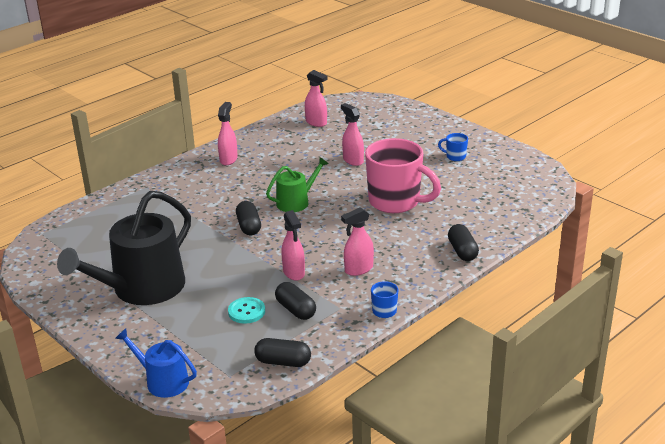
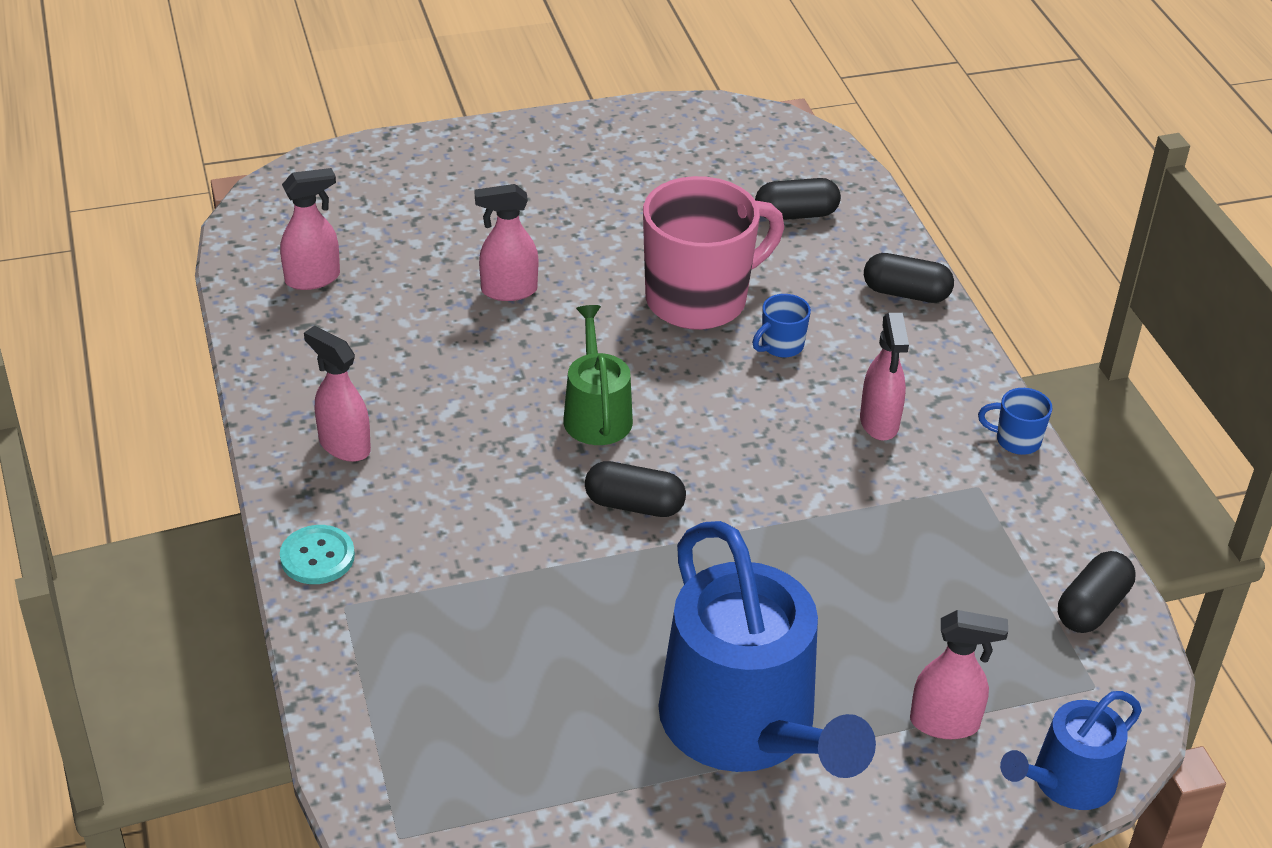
camera: 65 degrees left, 10 degrees up
black watering can [57,191,191,305] -> blue watering can [658,521,876,778]
turquoise button [228,297,265,324] -> turquoise button moved to [280,525,355,584]
black capsule [275,282,316,320] -> black capsule moved to [755,178,841,220]
pink spray bottle [282,210,305,281] -> pink spray bottle moved to [910,610,1008,739]
blue mug [438,133,468,161] -> blue mug moved to [752,294,811,358]

